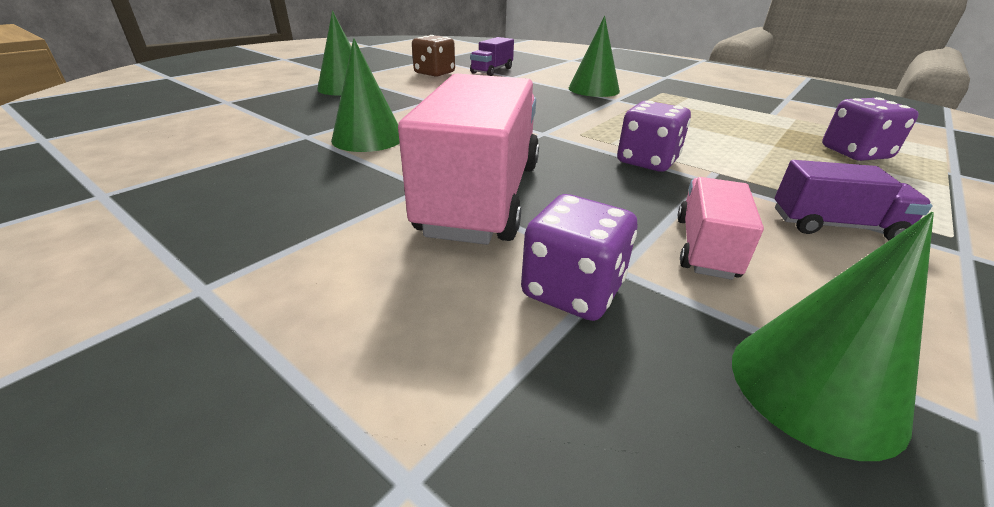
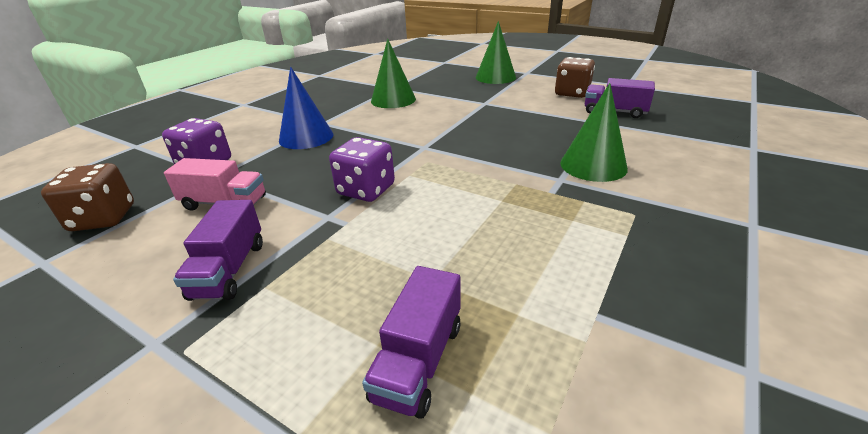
camera: 85 degrees right, 0 degrees up
pink truck [398,73,539,245] -> blue cone [279,67,333,149]
green cone [732,212,934,461] -> brown dice [41,163,134,231]
purple dice [822,97,919,161] -> purple truck [362,266,461,419]

